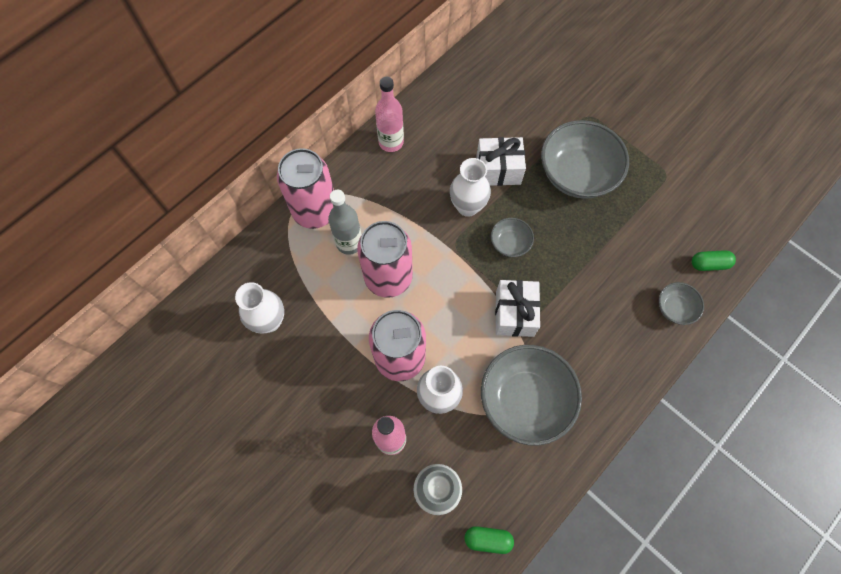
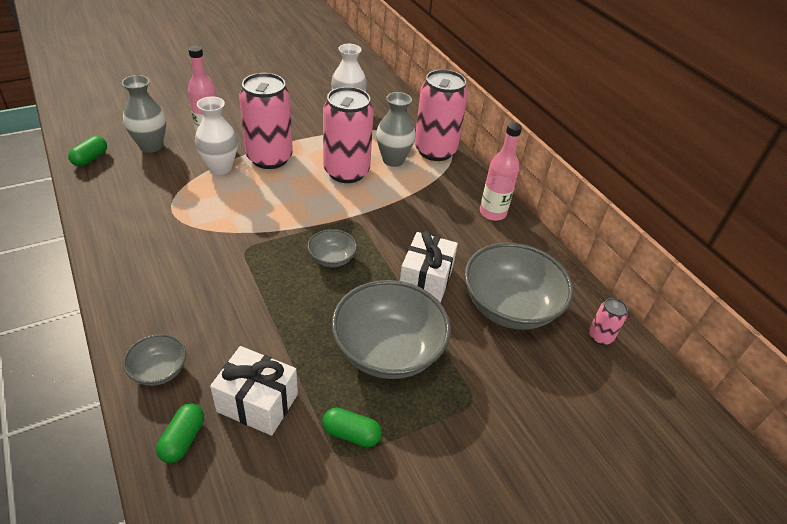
camera: 105 degrees right, 25 degrees down
grey bottle [328,190,362,255] -> grey vase [376,92,415,167]
white vase [450,158,491,217] -> none
grey bowl [481,345,582,445] -> grey bowl moved to [464,243,573,330]
white gift [495,280,540,337] -> white gift moved to [210,346,298,436]
none -> green capsule [322,407,382,447]
none -> pink can [589,298,628,345]

